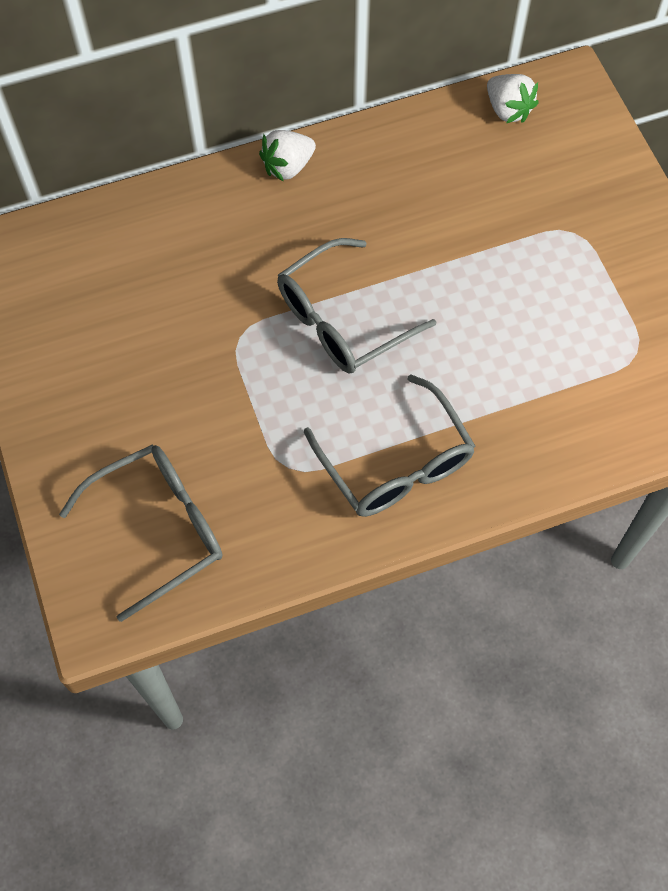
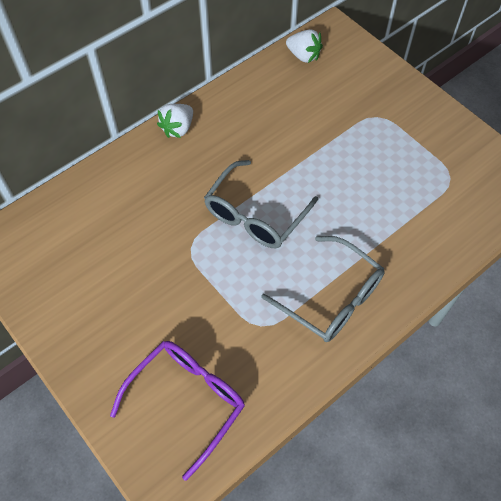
camera: 20 degrees left, 5 degrees down
grey glasses [59,444,223,622] -> purple glasses [110,341,245,481]

